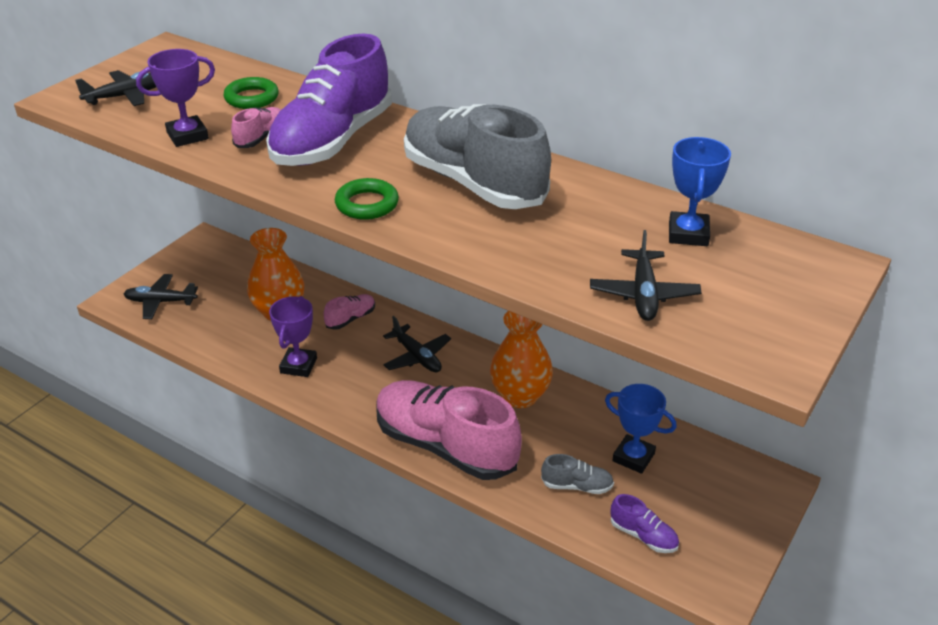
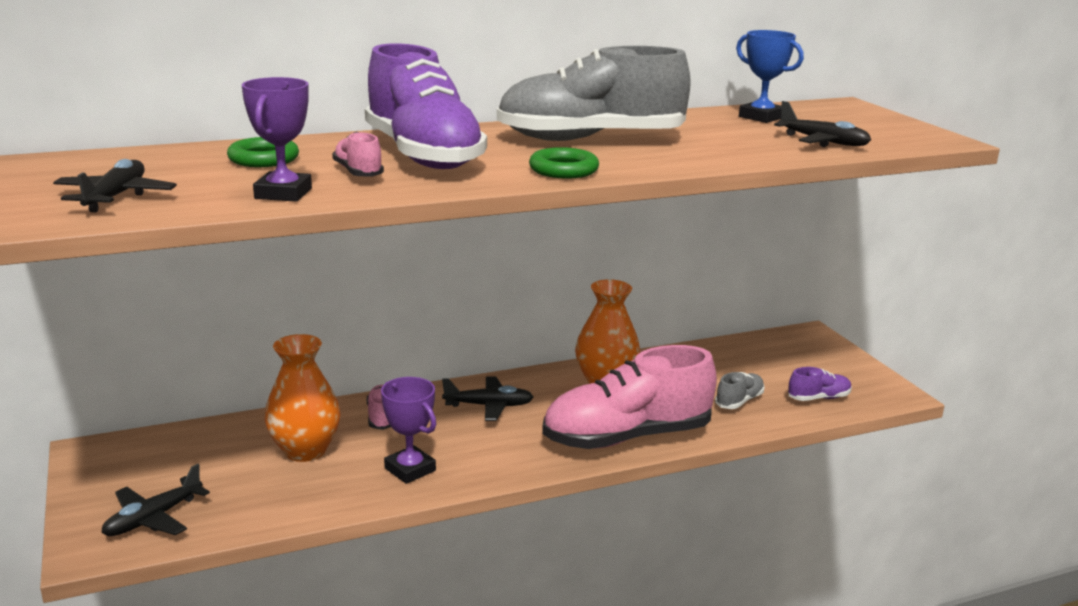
camera: 55 degrees left, 15 degrees down
blue trophy [605,384,677,474] -> none

